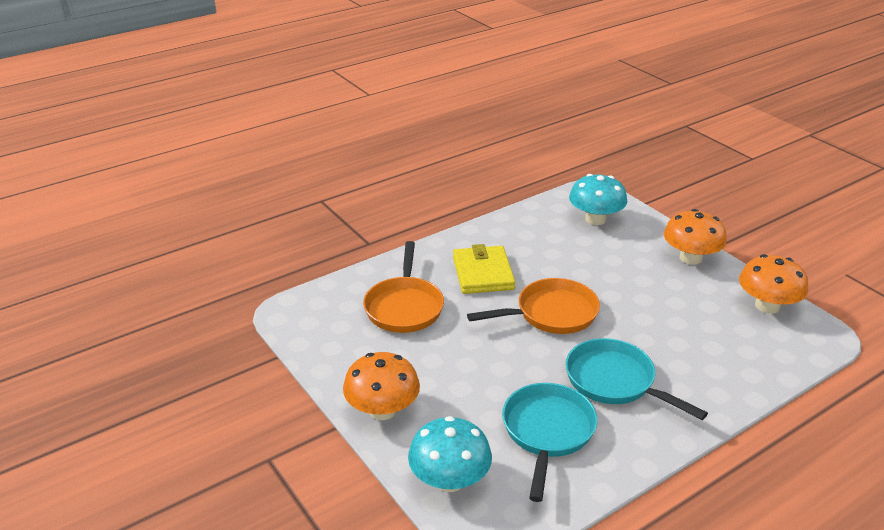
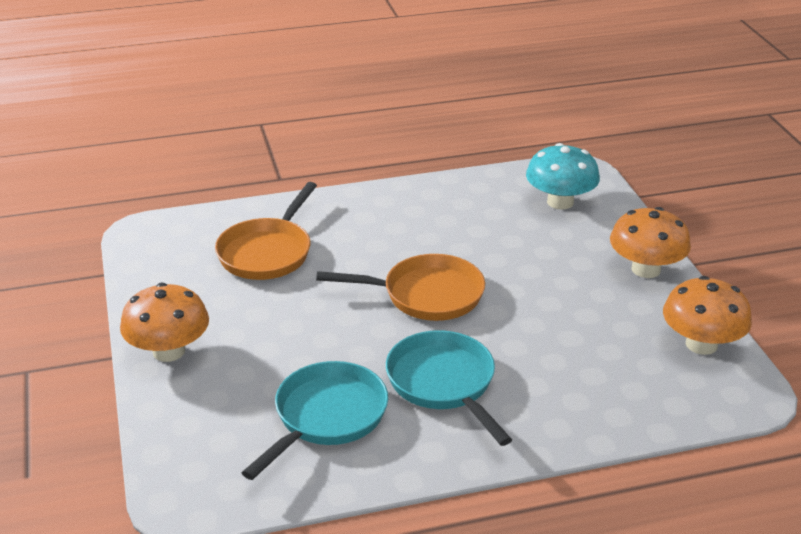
camera: 20 degrees right, 0 degrees up
turquoise mushroom [408,416,492,492] -> none
yellow wallet [453,244,516,294] -> none

